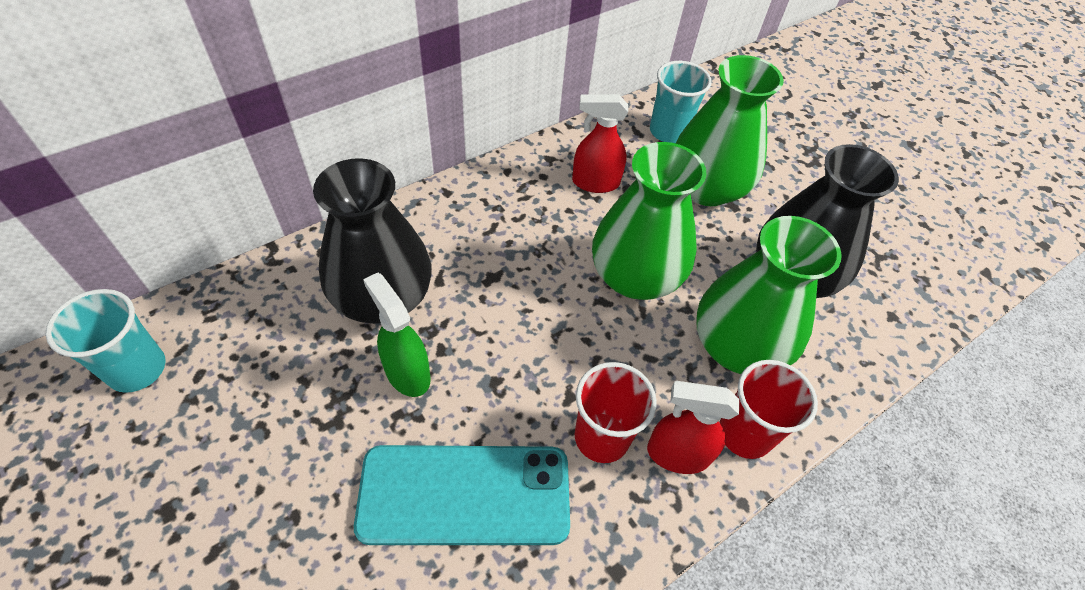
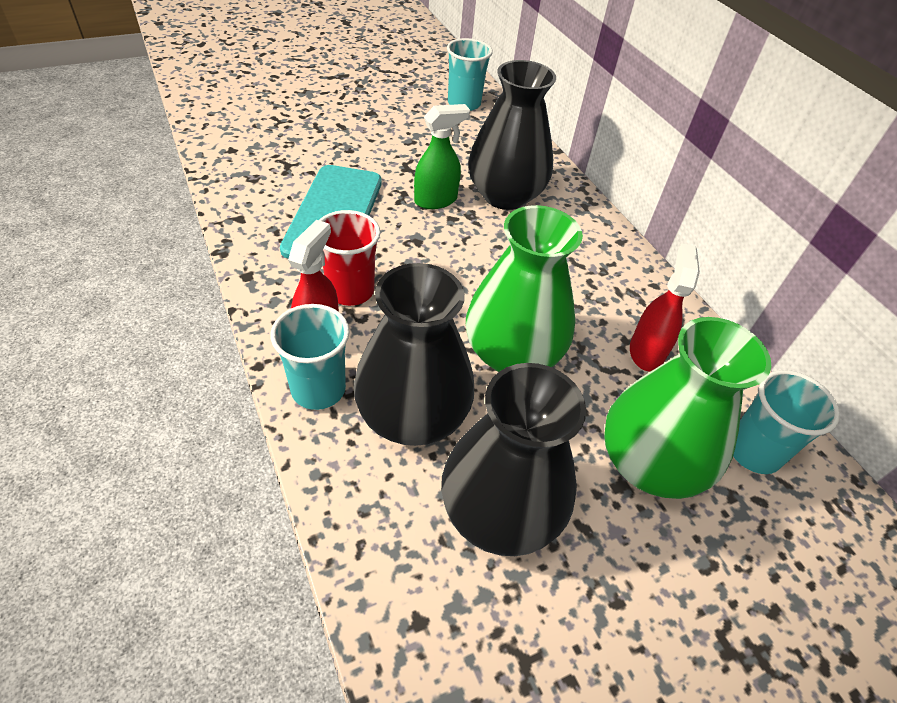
camera: 100 degrees right, 5 degrees down
green vase [696,216,842,374] -> black vase [354,263,474,446]
red cup [719,360,818,459] -> turquoise cup [271,304,350,410]

